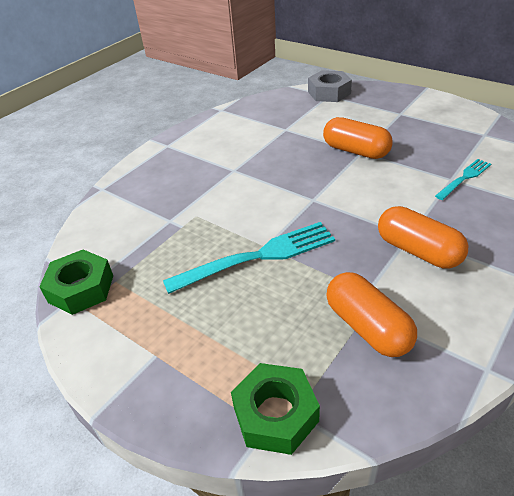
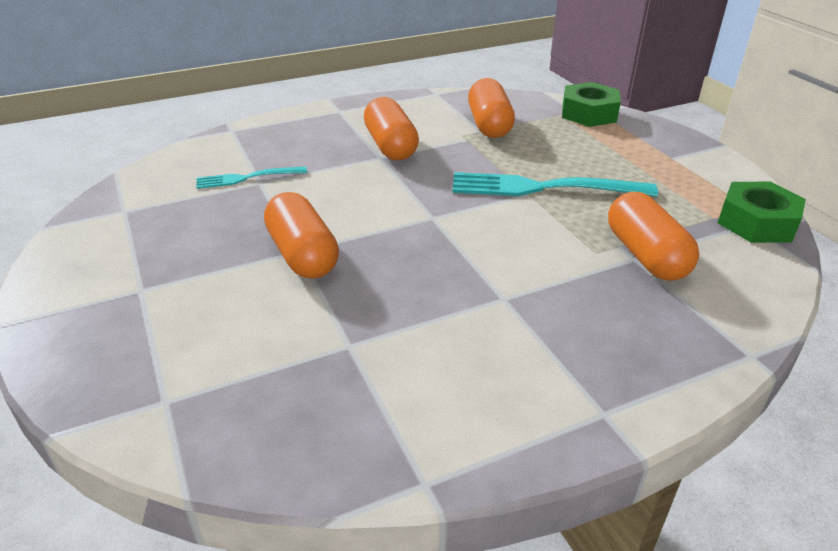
camera: 155 degrees left, 5 degrees down
grey nut [308,70,352,102] -> none
none -> orange capsule [608,192,699,281]

